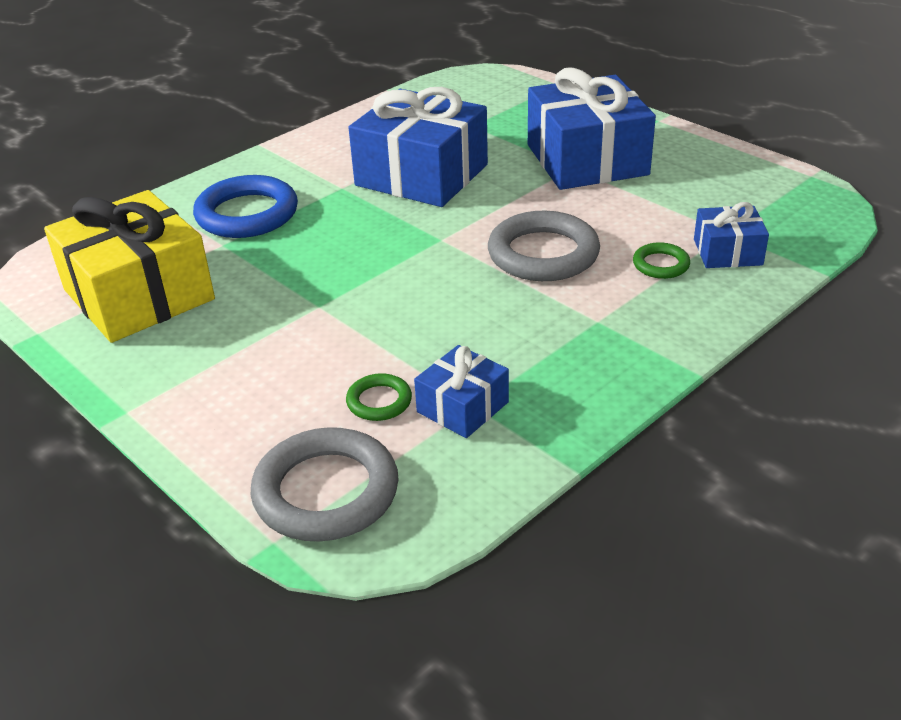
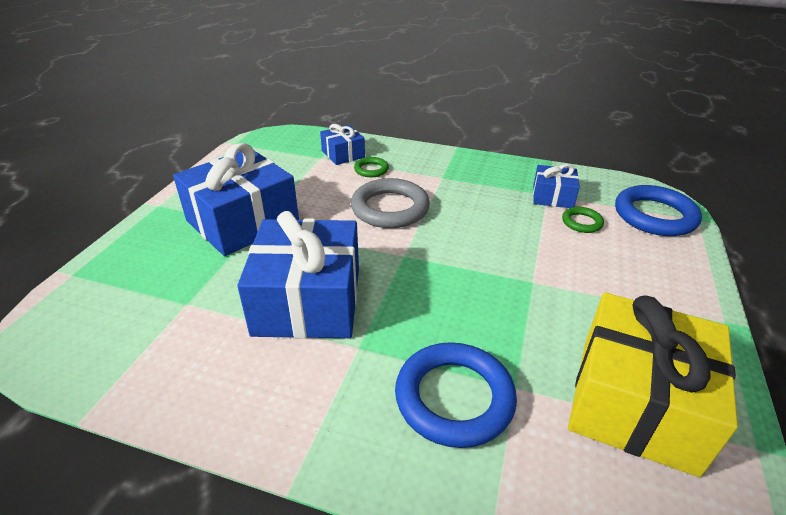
camera: 120 degrees left, 0 degrees up
grey ring [250,427,399,542] -> blue ring [615,185,702,236]

